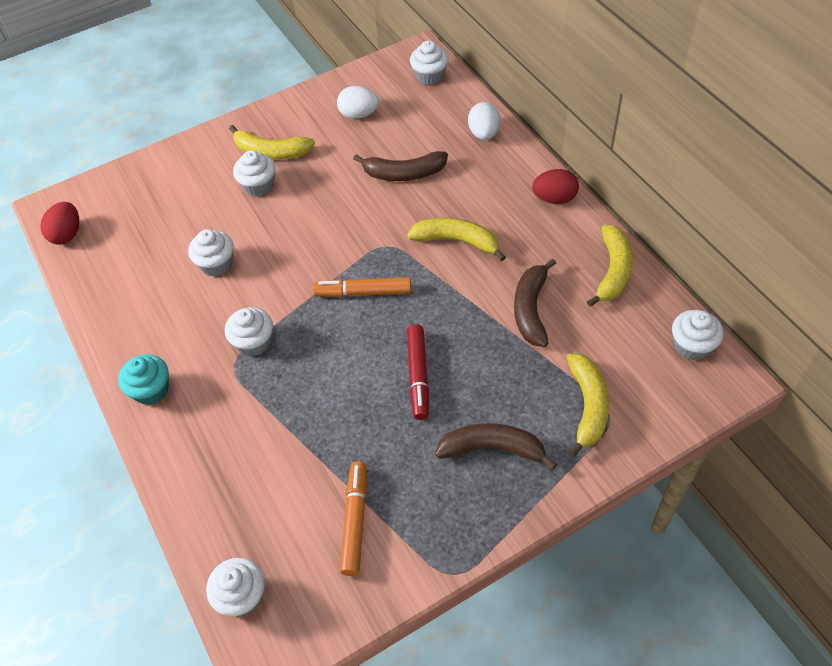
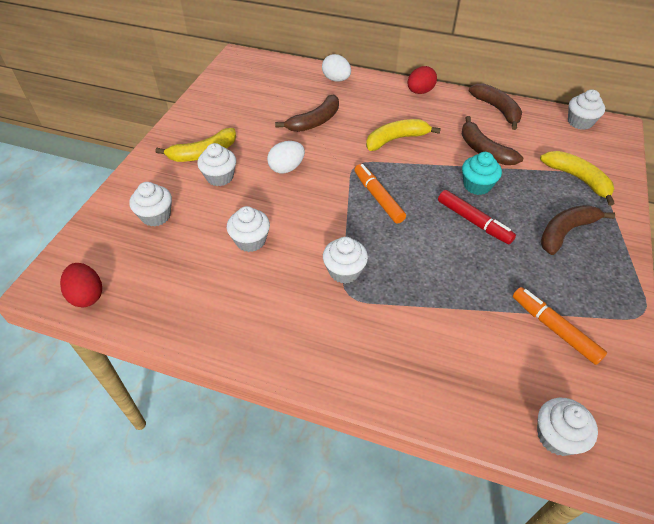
camera: 45 degrees left, 5 degrees down
turquoise cupcake [118,354,169,405] -> turquoise cupcake moved to [462,152,502,195]
orange marker [313,277,411,297] -> orange marker turned 105 degrees clockwise [354,164,406,224]
white egg [337,86,379,119] -> white egg moved to [267,141,305,173]
white cupcake [410,40,449,85] -> white cupcake moved to [129,182,172,226]
yellow banana [587,225,633,307] -> brown banana [469,83,522,130]

